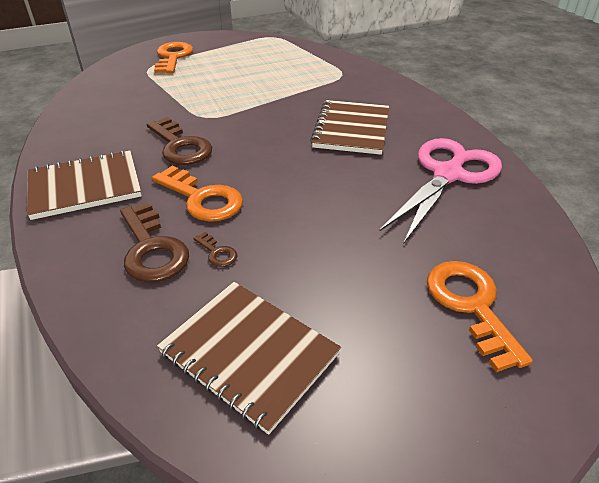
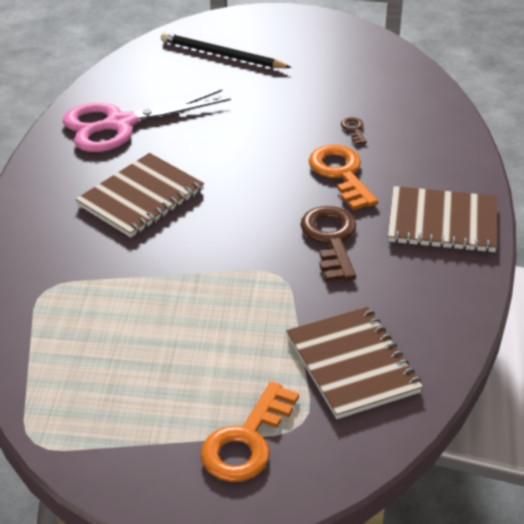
camera: 150 degrees left, 0 degrees up
brown key [120,202,189,282] -> none
brown notebook [157,282,341,435] -> brown notebook moved to [286,306,423,419]
orange key [427,261,533,372] -> black pencil [161,32,292,68]

